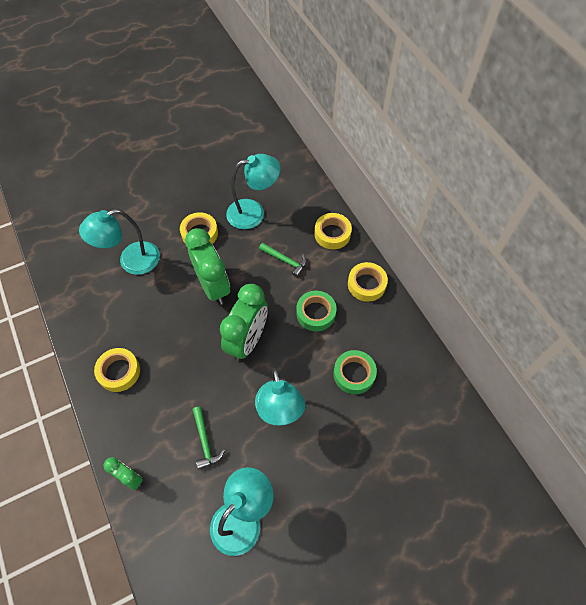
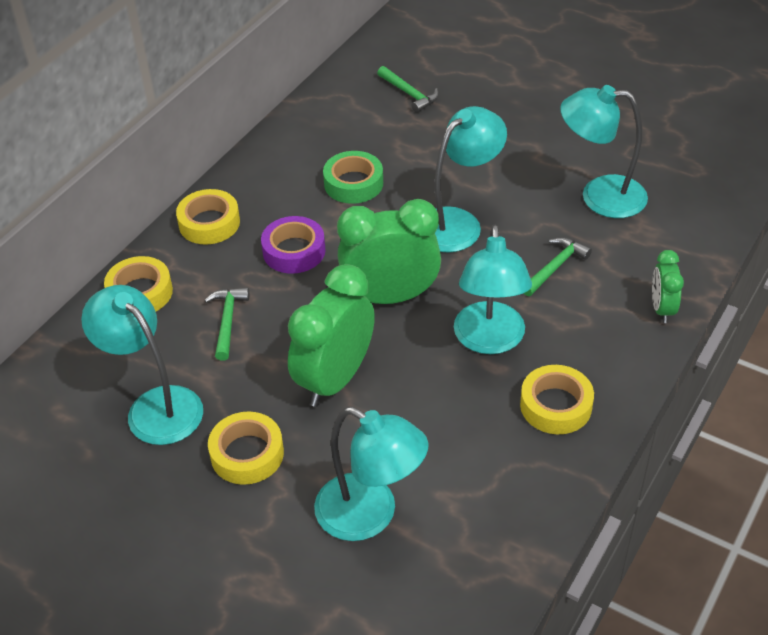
camera: 120 degrees left, 15 degrees down
green tape [296,291,336,331] -> purple tape [261,216,326,274]
none -> green hammer [377,66,439,113]
none -> turquoise lamp [454,225,532,354]

